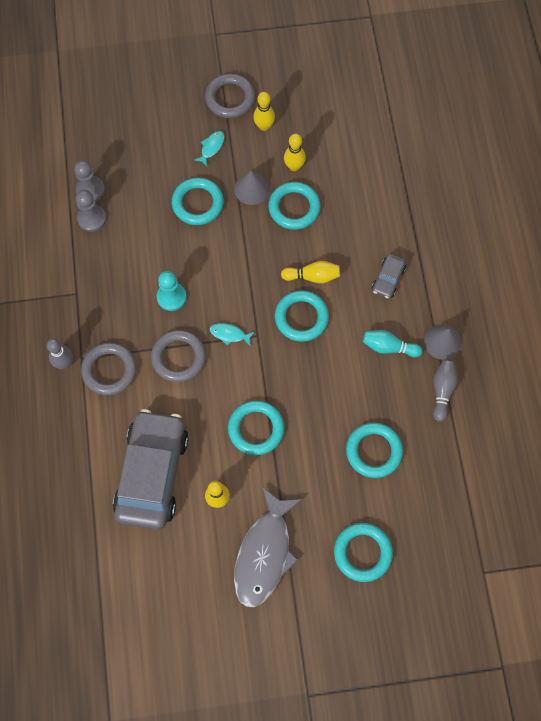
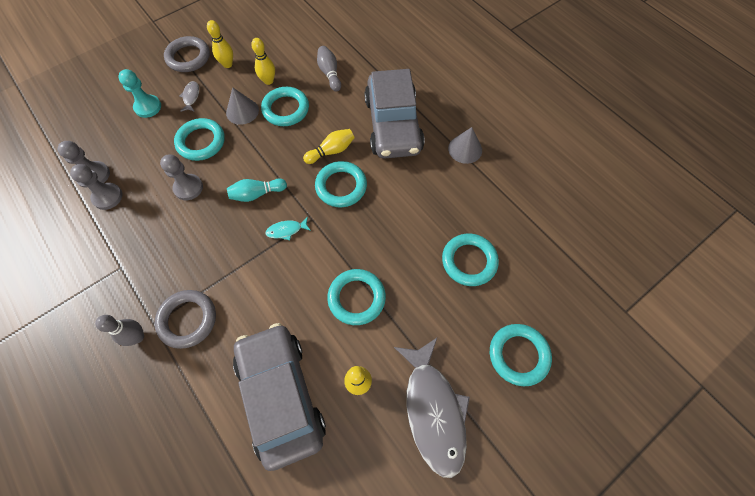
camera: 30 degrees left, 5 degrees down
grey ring [151,330,206,382] -> none
turquoise pawn [157,271,187,311] -> turquoise pawn moved to [118,69,161,118]
turquoise fish [194,131,224,166] -> grey fish [179,81,199,112]
turquoise bowling pin [363,330,423,357] -> turquoise bowling pin moved to [227,178,287,202]
grey car [372,254,406,299] -> grey car [364,69,425,159], size x2.34
grey bowling pin [433,360,457,422] -> grey bowling pin moved to [317,46,341,92]
none -> grey pawn [160,154,203,200]

